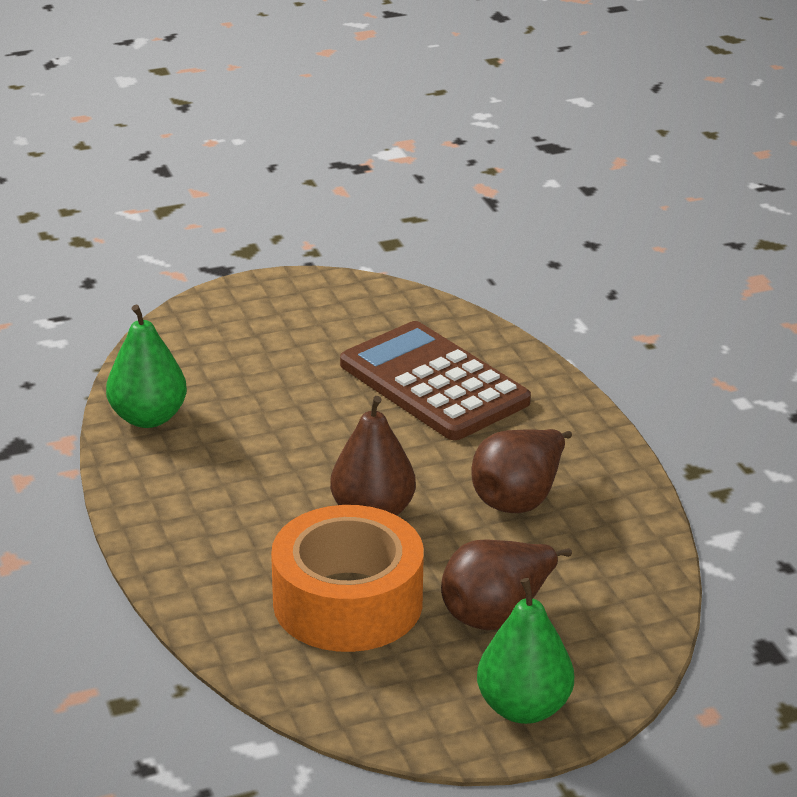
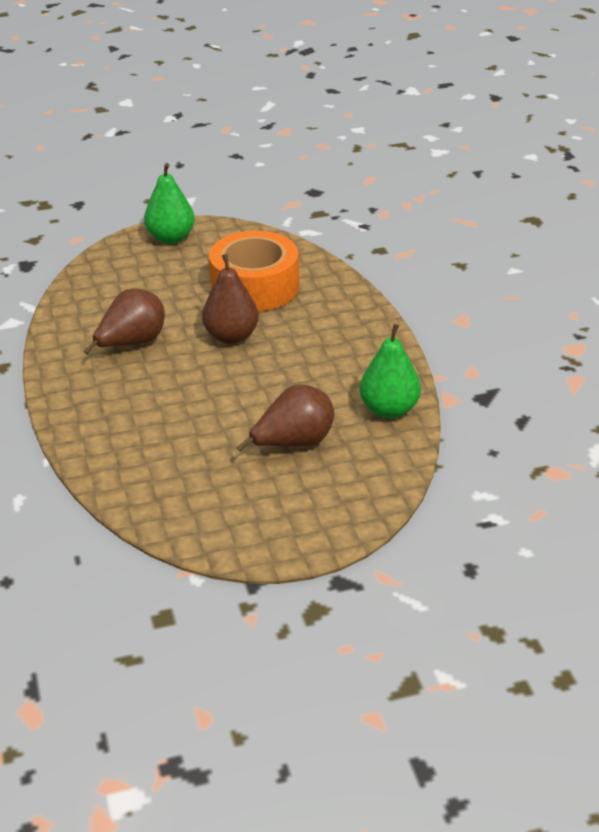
camera: 175 degrees left, 5 degrees up
brown calculator [340,321,531,440] -> none
brown pear [441,539,572,630] -> brown pear moved to [236,384,334,452]

